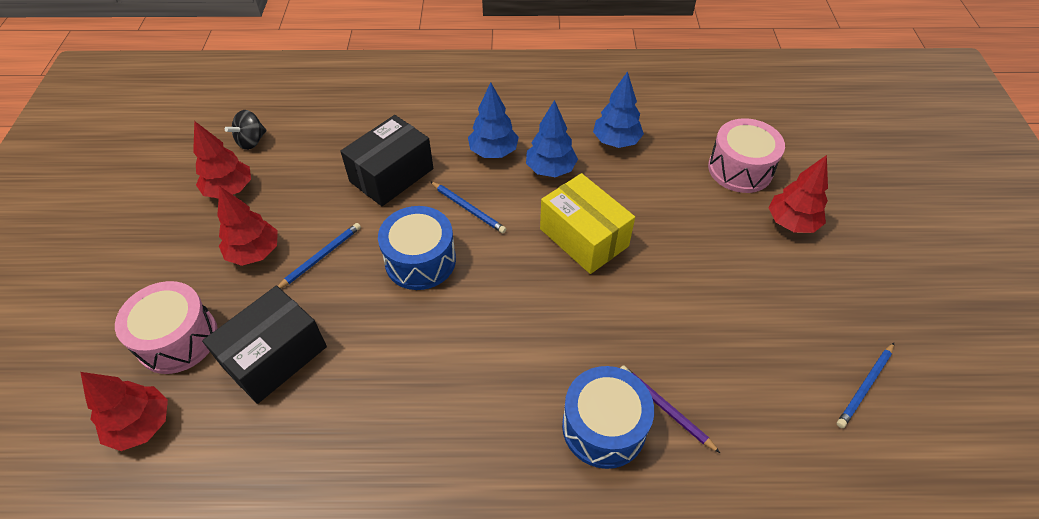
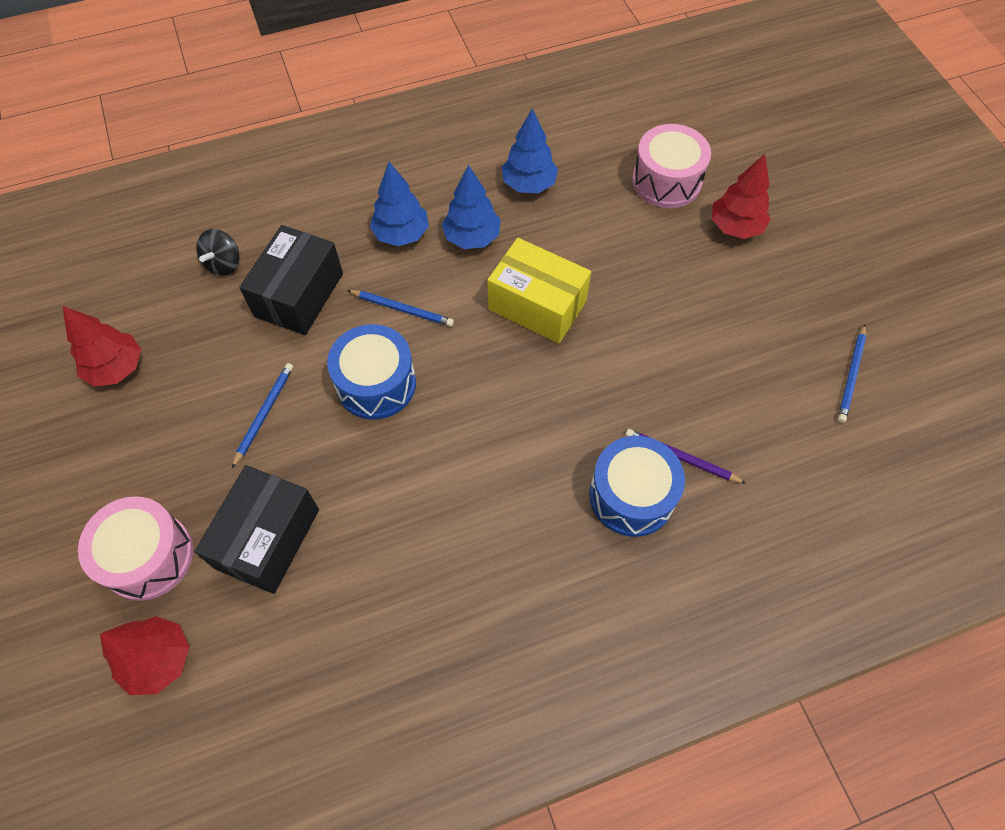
camera: 20 degrees left, 10 degrees up
red tree [217,187,278,266] -> none
black spinning top [225,110,267,150] -> black spinning top moved to [196,229,240,276]

